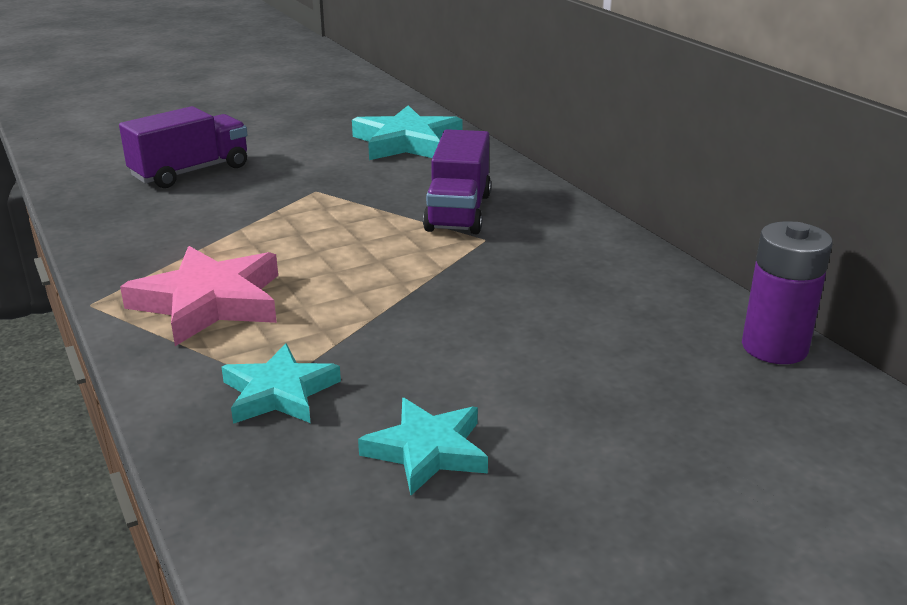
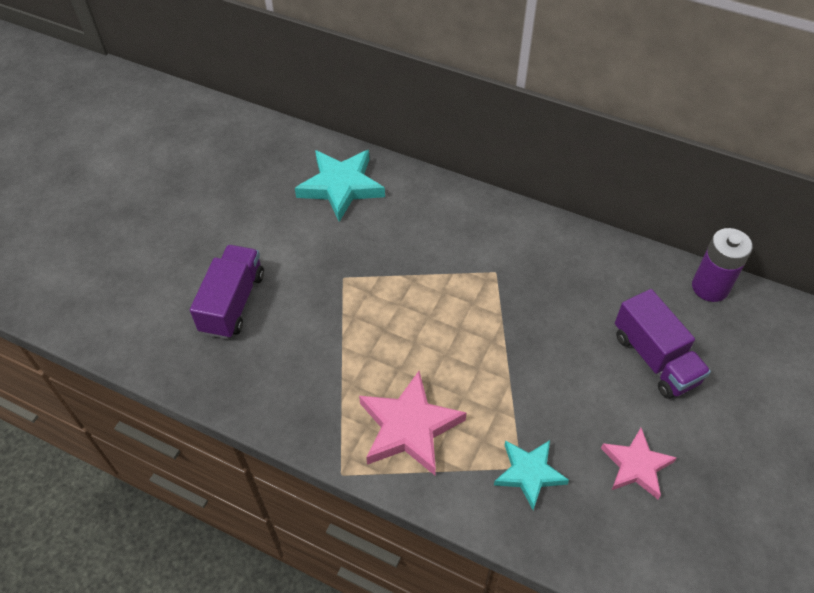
camera: 35 degrees left, 25 degrees up
turquoise star [358,398,488,495] -> pink star [601,428,677,499]
purple truck [423,129,491,234] -> purple truck moved to [615,289,711,399]

